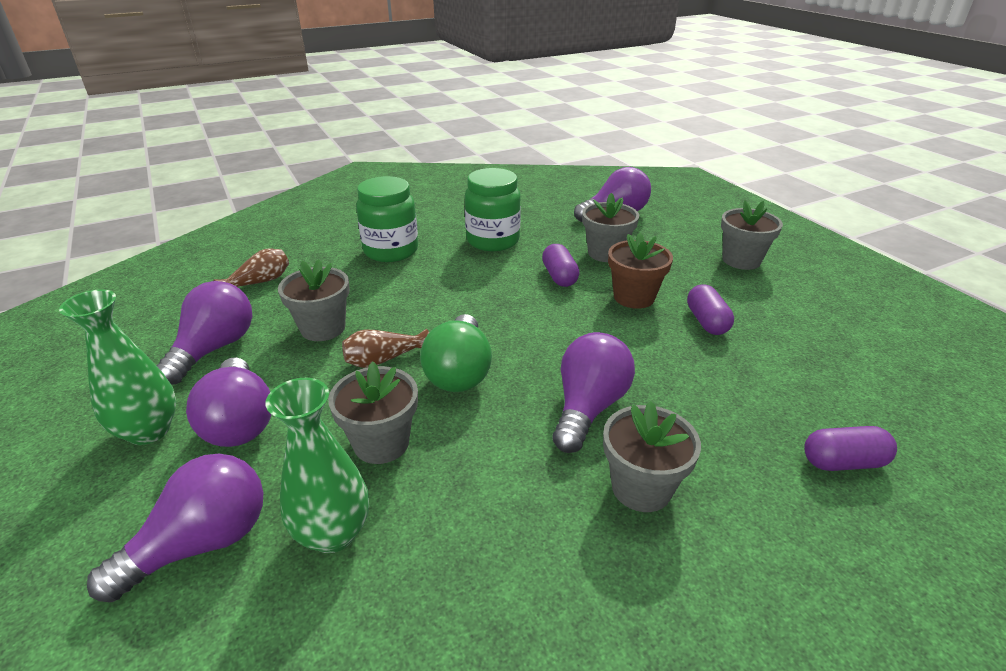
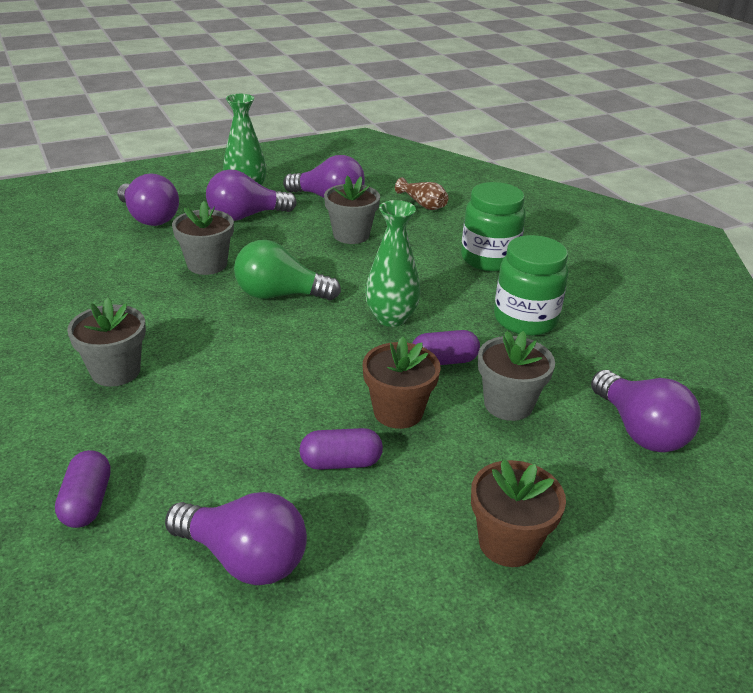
camera: 90 degrees right, 0 degrees up
green vase [266,378,369,553] -> green vase moved to [365,200,421,327]
brown vase [342,329,429,368] -> none
purple light bulb [553,332,635,453] -> purple light bulb moved to [165,492,307,585]
grey flower pot [721,200,783,270] -> brown flower pot [471,459,566,567]

